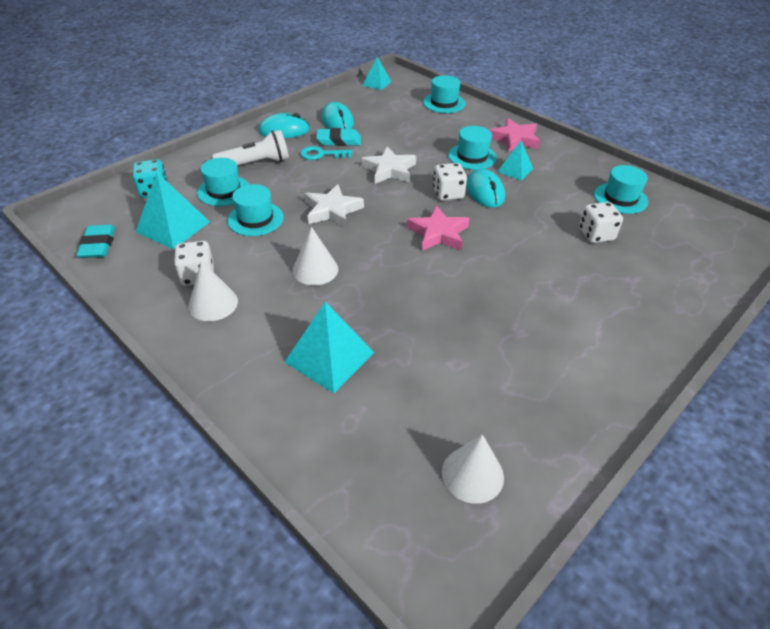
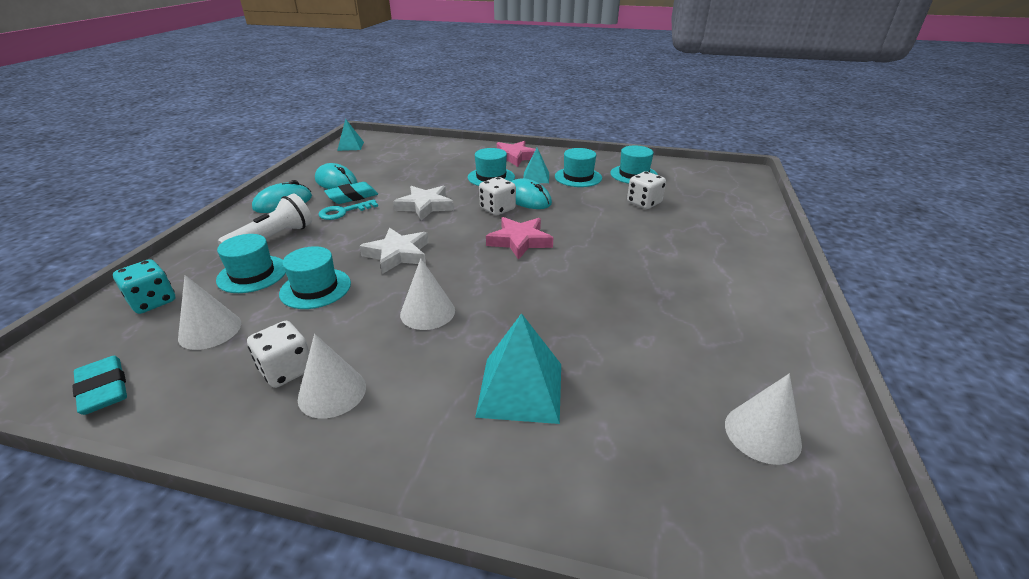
camera: 30 degrees left, 10 degrees down
turquoise pyramid [136,173,210,250] -> white cone [178,275,241,350]
turquoise hat [423,75,466,113] -> turquoise hat moved to [555,148,602,187]

